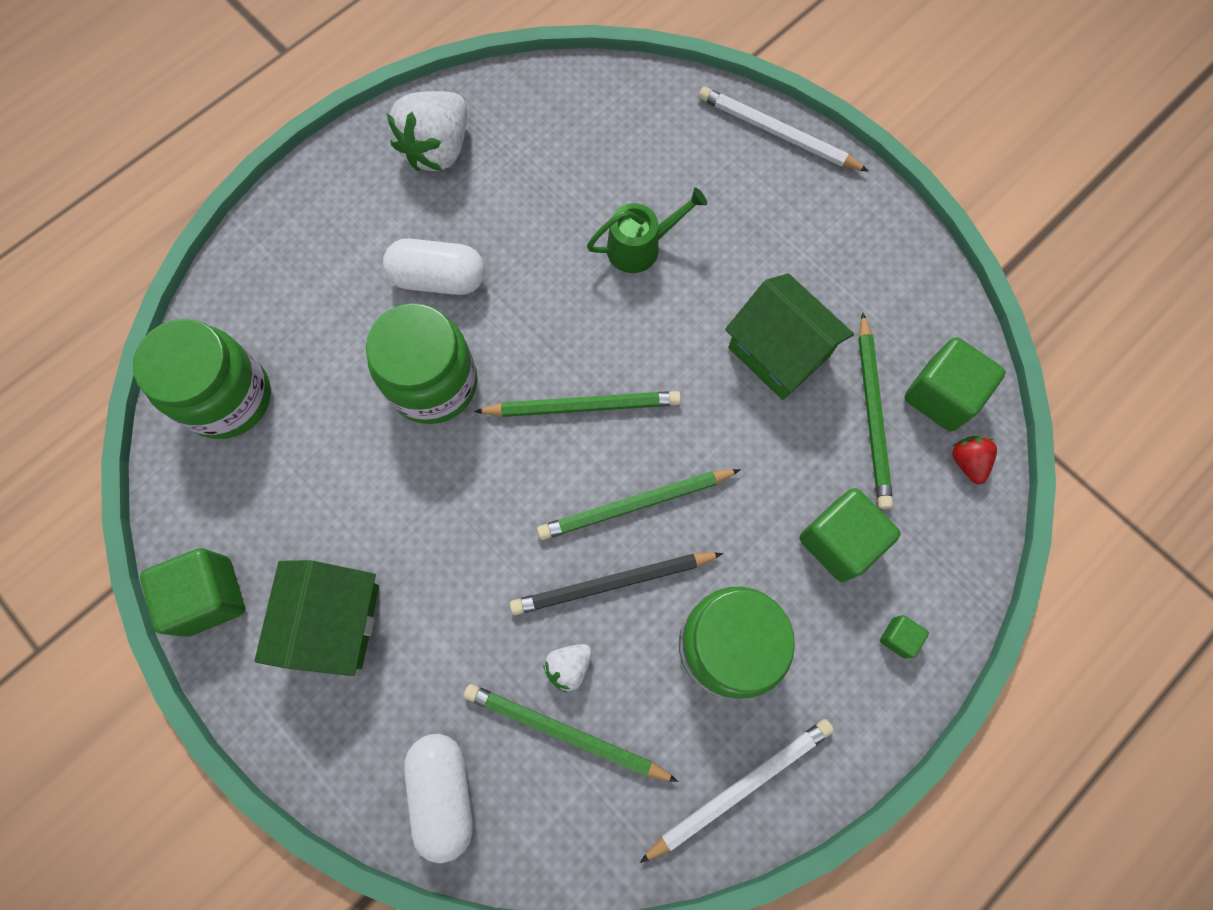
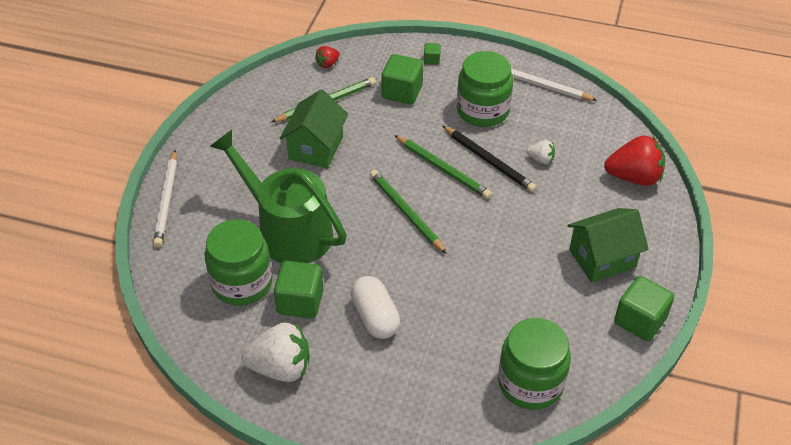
camera: 120 degrees left, 25 degrees down
green jar [366,303,478,424] -> green jar moved to [204,219,273,306]
white capsule [404,734,473,863] -> red strawberry [604,135,665,186]
green pencil [464,684,679,782] -> none
green watering can [587,187,707,273] -> green watering can [209,130,347,263], size x2.06
green cube [904,337,1006,431] -> green cube moved to [274,261,324,319]

